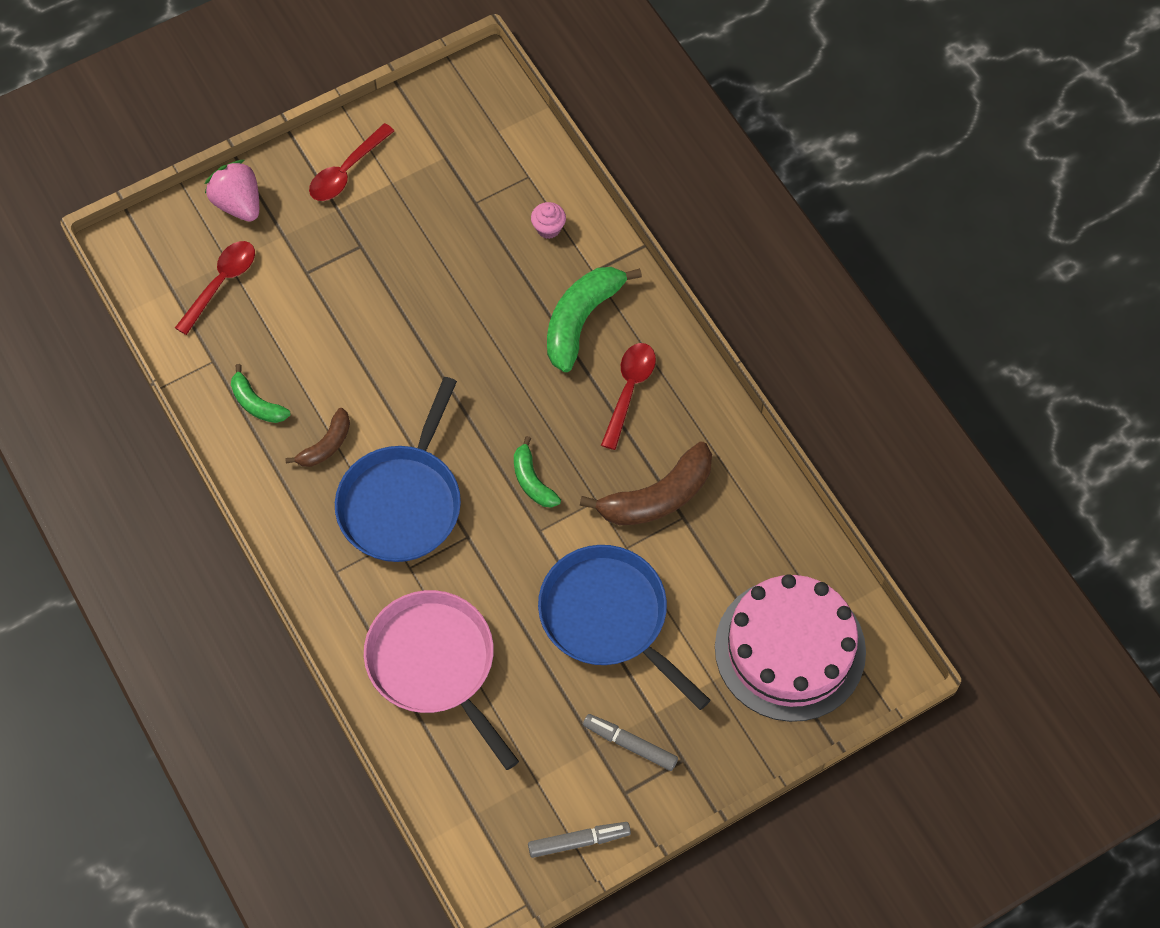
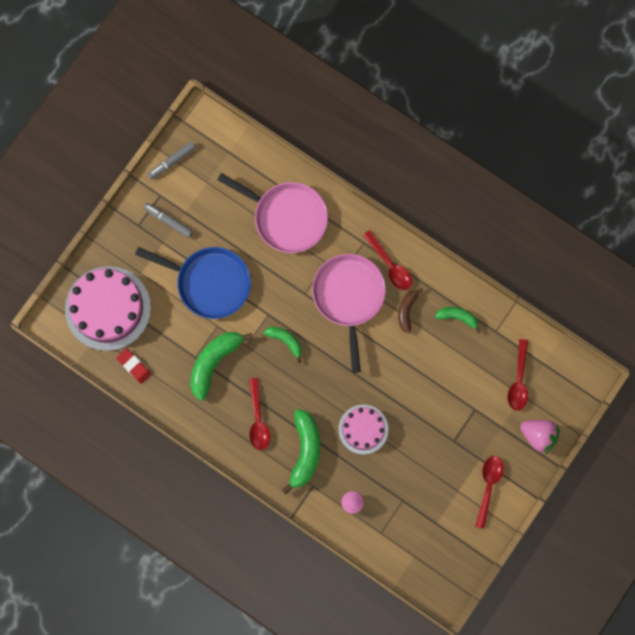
camera: 155 degrees right, 15 degrees up
blue pan [335,377,461,562] -> pink pan [312,254,386,373]
brown banana [580,442,712,525] -> green banana [190,332,253,401]
grey marker [583,714,678,771] -> grey marker turned 150 degrees counterclockwise [143,203,193,238]
none -> red eraser [116,348,151,384]
none -> pink cake [338,405,388,455]
none -> red spoon [363,230,412,290]

